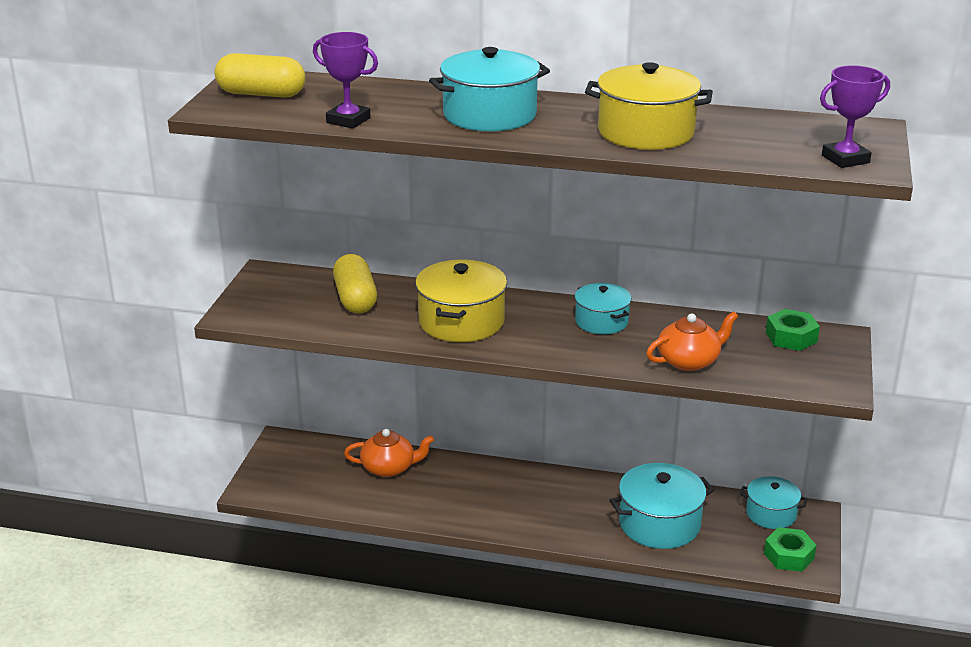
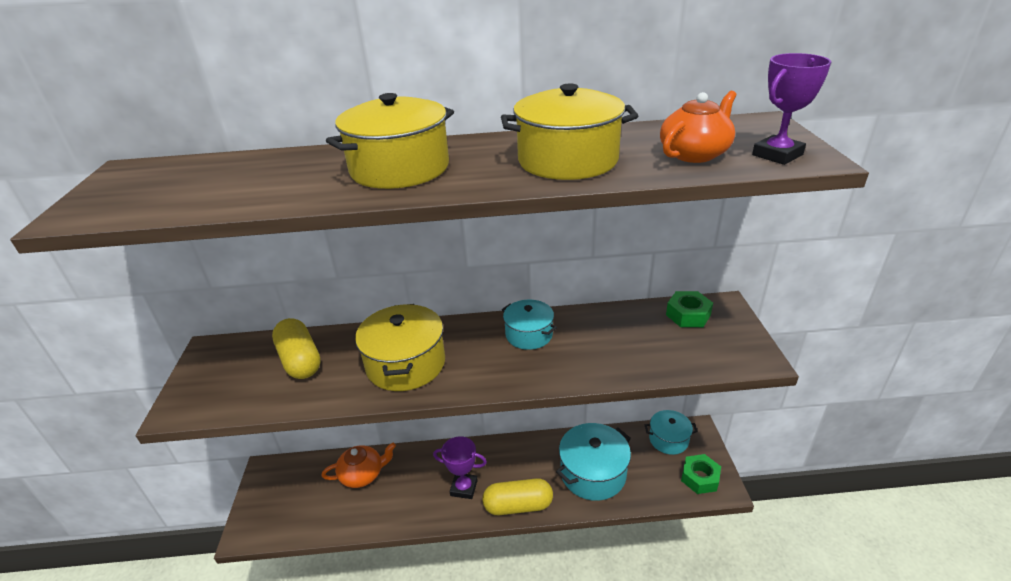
camera: 15 degrees left, 5 degrees up
yellow capsule [214,53,306,98] -> yellow capsule moved to [482,478,553,515]
purple trophy [313,32,378,129] -> purple trophy moved to [433,436,487,499]
turquoise pot [429,47,550,131] -> yellow pot [326,93,454,189]
orange teapot [646,311,738,371] -> orange teapot moved to [660,91,737,163]

